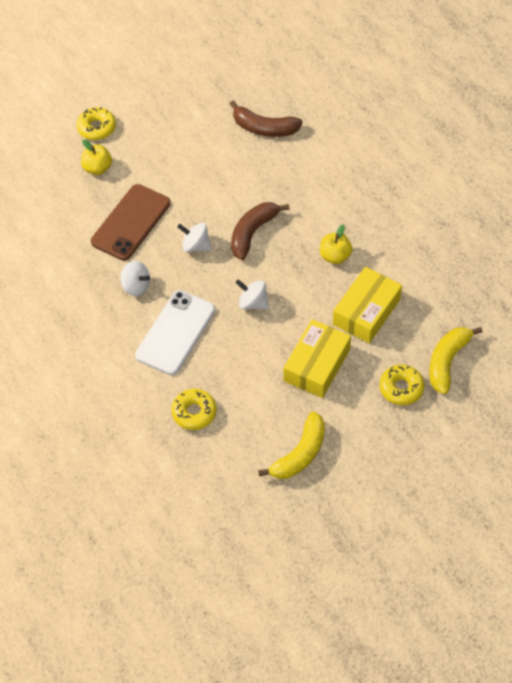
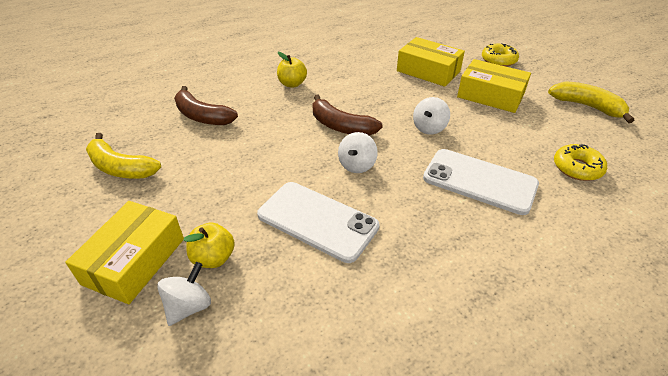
camera: 90 degrees left, 15 degrees down
yellow donut [77,107,116,140] -> yellow box [65,201,184,304]
brown phone [91,184,170,261] -> white phone [257,182,379,263]
white spinning top [121,261,150,296] -> white spinning top moved to [157,262,211,326]
brown banana [230,101,303,137] -> brown banana turned 105 degrees clockwise [174,86,238,125]
yellow apple [320,225,352,264] -> yellow apple moved to [277,52,307,88]
yellow banana [429,327,482,394] -> yellow banana moved to [86,133,161,179]

